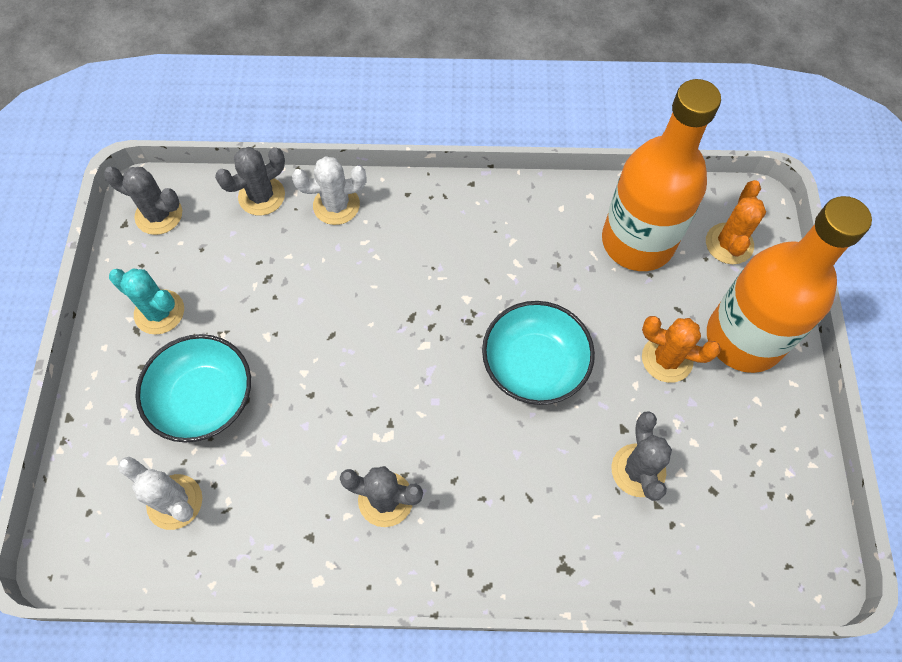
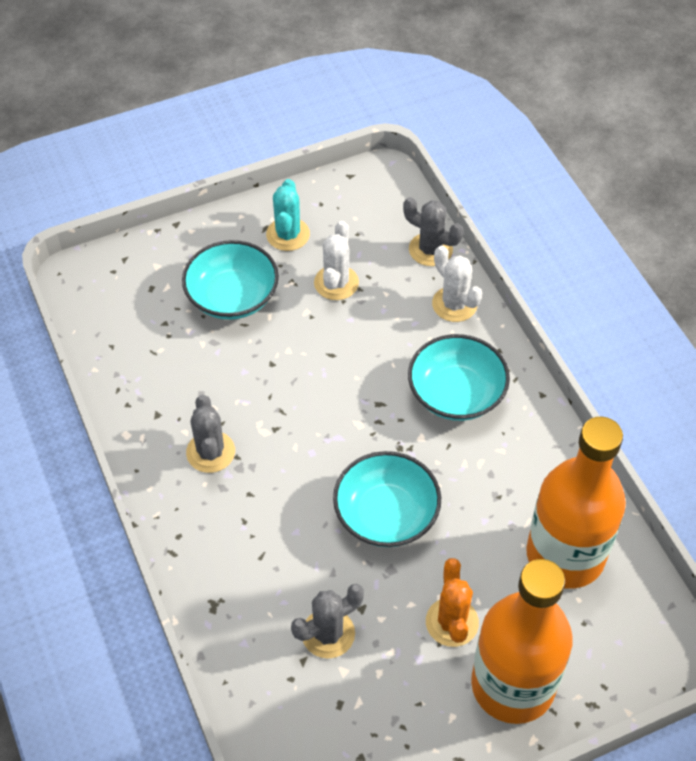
camera: 65 degrees right, 10 degrees down
grey cactus [104,167,182,235] -> none
white cactus [118,457,202,530] -> white cactus moved to [314,221,359,300]
orange cactus [706,180,766,264] -> none
none -> turquoise bowl [408,334,510,421]

